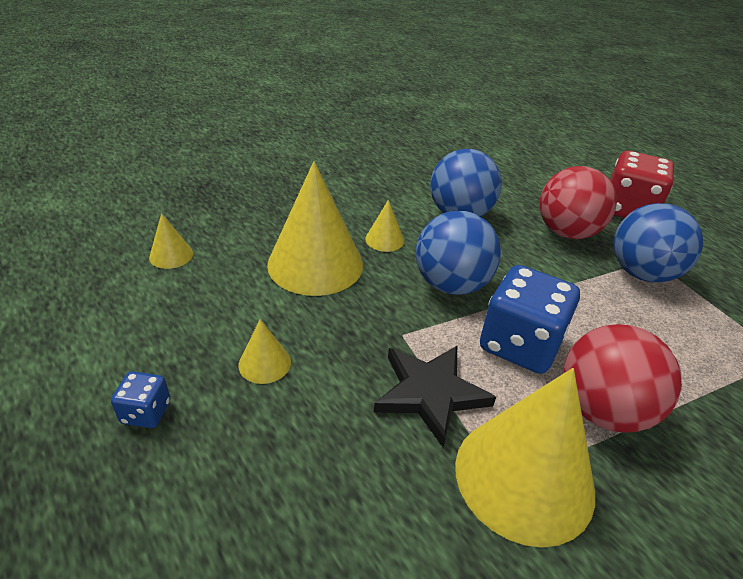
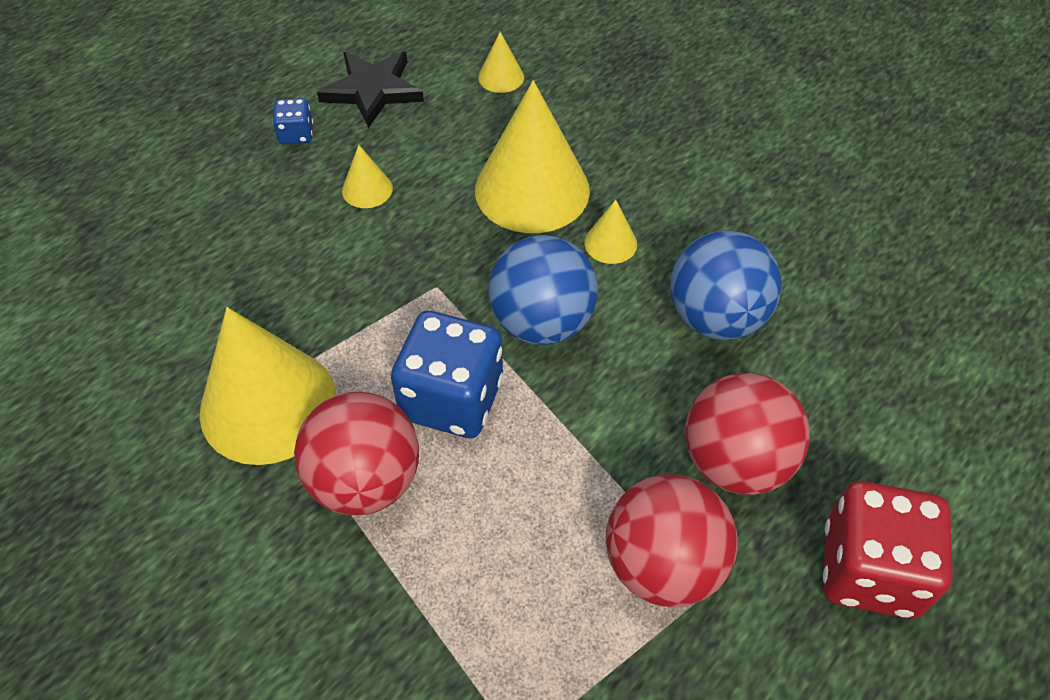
camera: 80 degrees right, 15 degrees up
black star [374,346,496,447] -> black star moved to [317,52,424,128]
blue ball [613,203,703,283] -> red ball [606,474,738,607]

